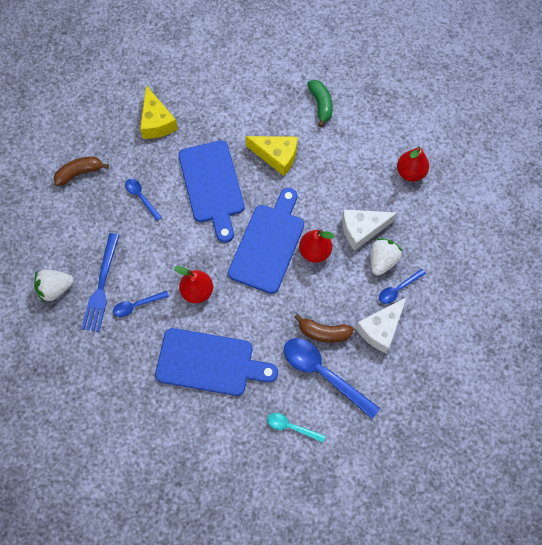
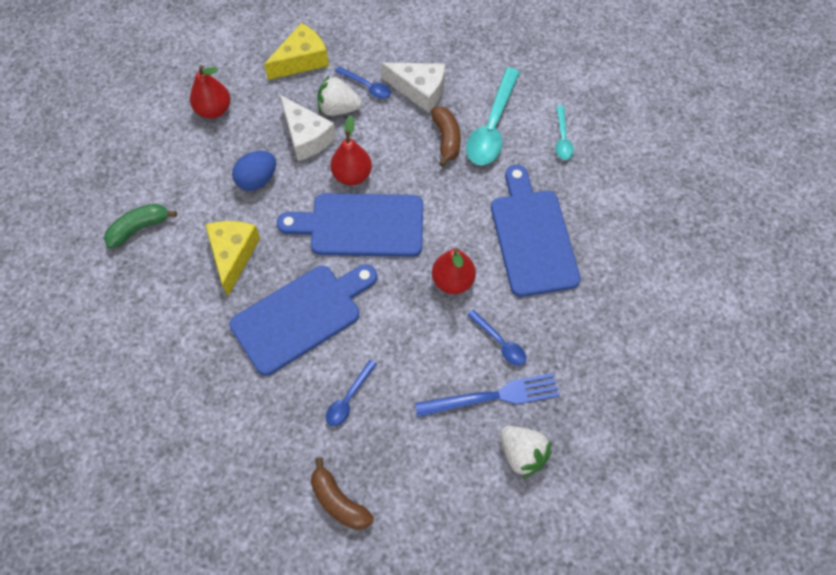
camera: 110 degrees left, 5 degrees down
yellow cheese [140,85,178,139] -> yellow cheese moved to [264,23,329,80]
blue spoon [284,338,380,419] -> turquoise spoon [466,68,520,165]
none -> blue egg [232,151,276,191]

